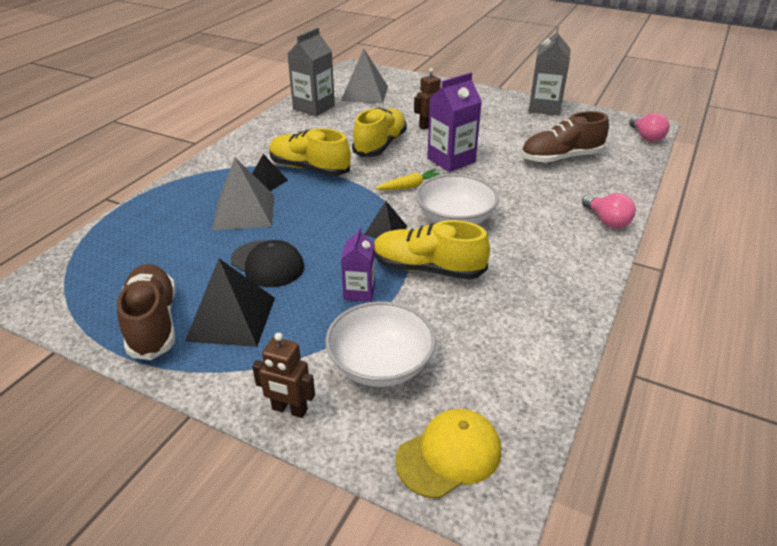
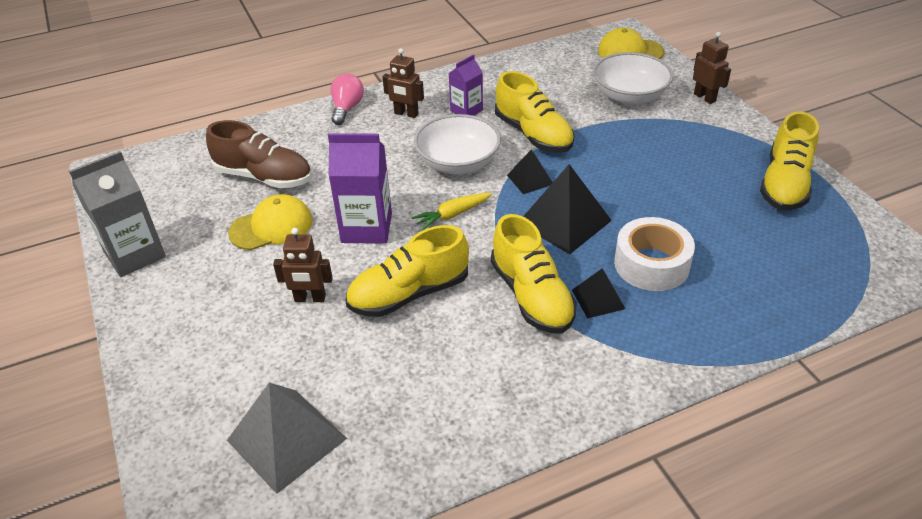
camera: 140 degrees left, 5 degrees up
brown shoe [117,264,175,360] -> yellow shoe [760,111,819,210]
black pyramid [185,258,275,347] -> black pyramid moved to [523,164,612,254]
grey pyramid [212,157,274,230] -> white tape [614,217,695,291]
black cap [230,240,304,287] -> none
grey carton [287,28,335,116] -> none
purple carton [341,227,375,302] -> purple carton moved to [448,54,483,116]
yellow carrot [375,169,440,190] -> yellow carrot turned 45 degrees counterclockwise [412,193,492,230]
pink light bulb [629,113,670,142] -> none
none -> yellow cap [228,194,313,250]
none -> brown robot [383,48,424,118]

